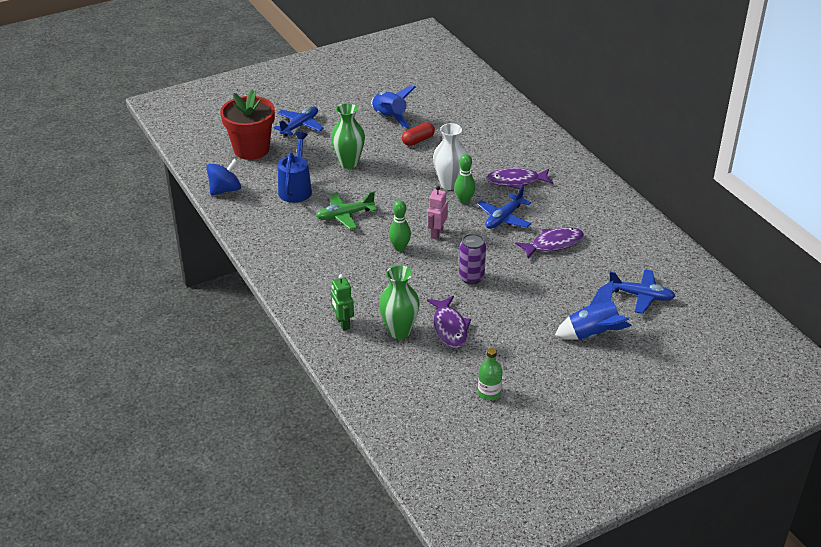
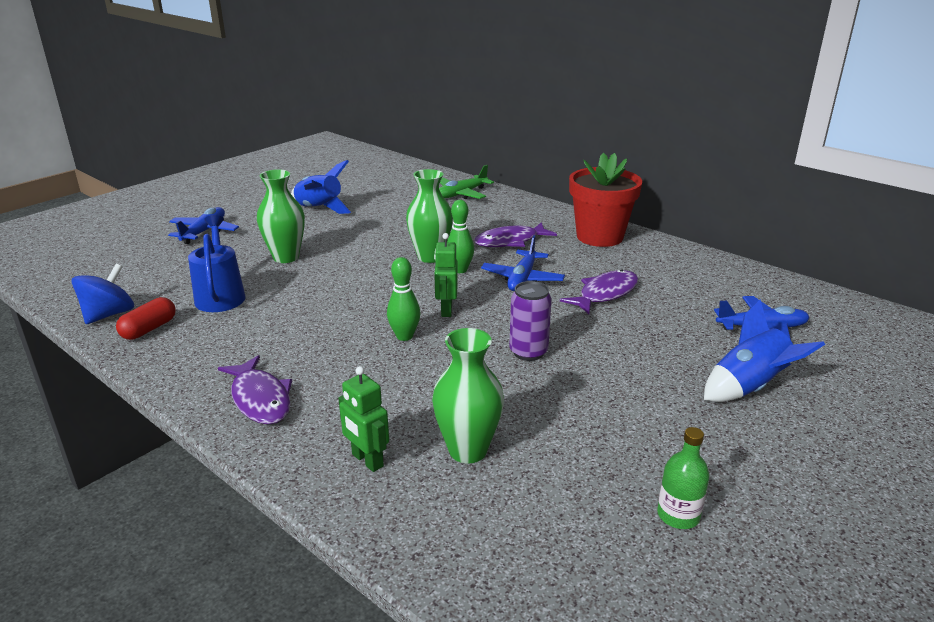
camera: 20 degrees left, 10 degrees down
red flower pot [220,90,275,160] -> red flower pot moved to [569,153,642,247]
green plane [316,192,376,230] -> green plane moved to [439,165,494,199]
red capsule [402,122,435,146] -> red capsule moved to [116,297,176,340]
pink robot [427,186,448,239] -> green robot [434,233,458,317]
purple fish [427,296,471,348] -> purple fish moved to [218,355,292,424]
white vase [433,123,467,190] -> green vase [406,169,453,263]

